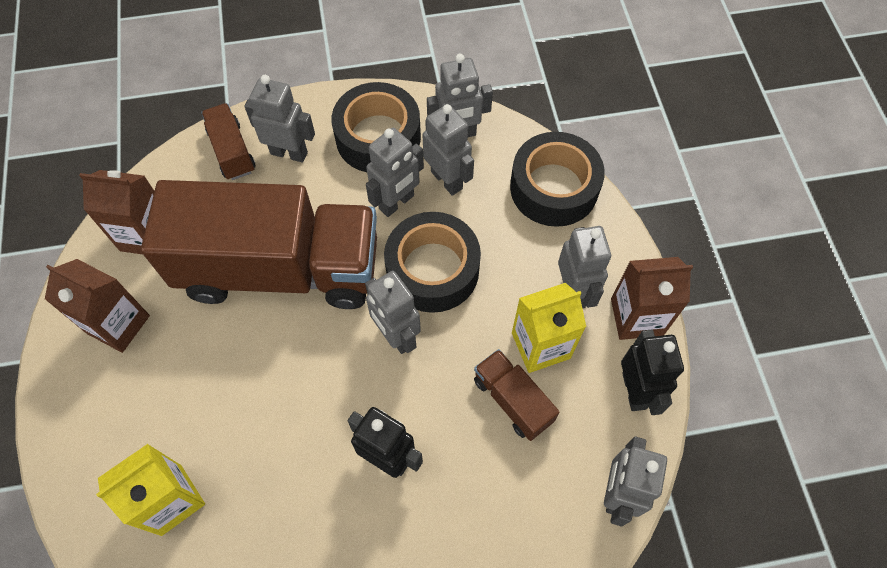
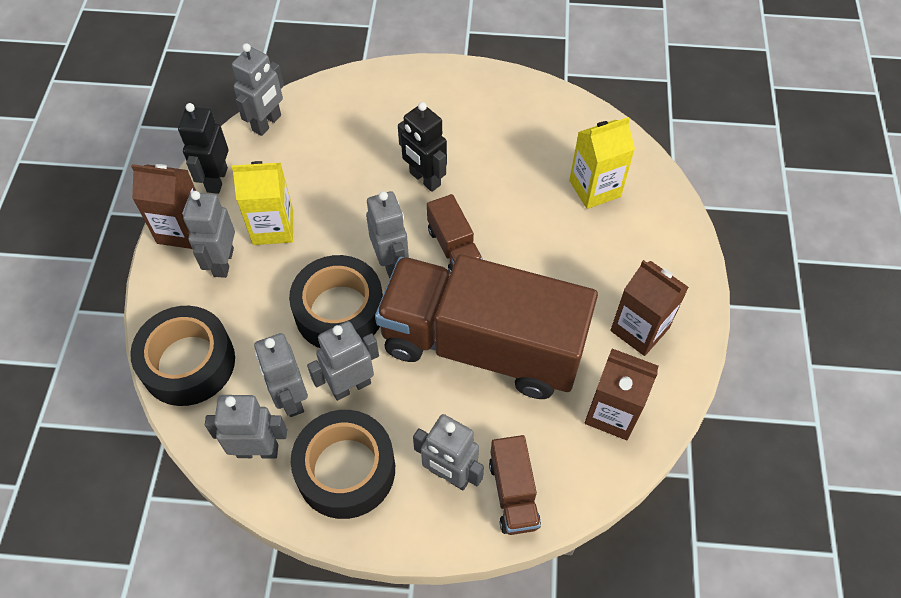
camera: 165 degrees left, 5 degrees down
brown truck [474,349,560,441] -> brown truck moved to [427,194,483,274]

